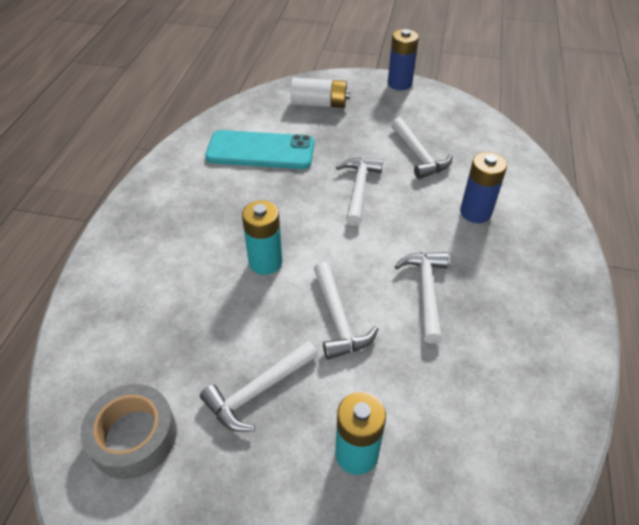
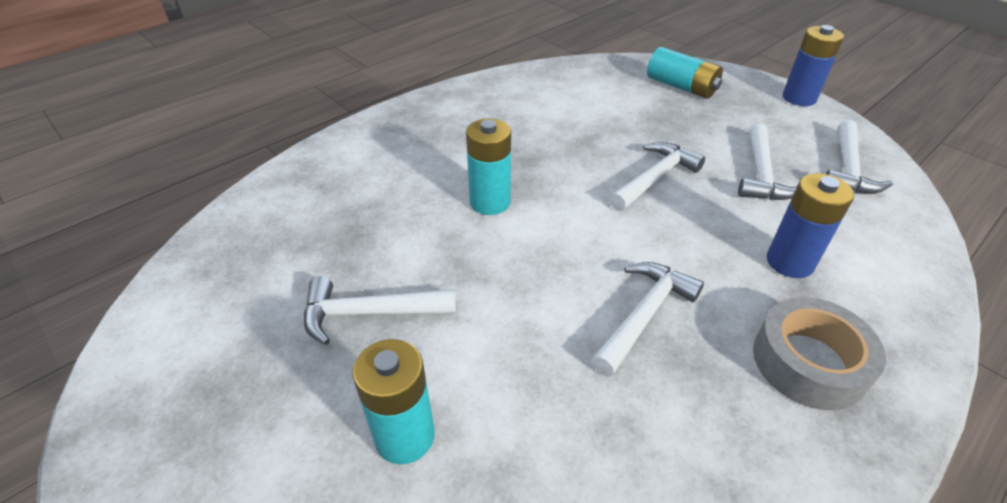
camera: 35 degrees right, 5 degrees down
grey tape [80,384,177,479] -> grey tape moved to [753,297,886,410]
turquoise phone [205,130,314,169] -> none
white battery [290,78,350,108] -> turquoise battery [647,47,723,99]
white hammer [314,262,378,360] -> white hammer moved to [826,120,893,194]

